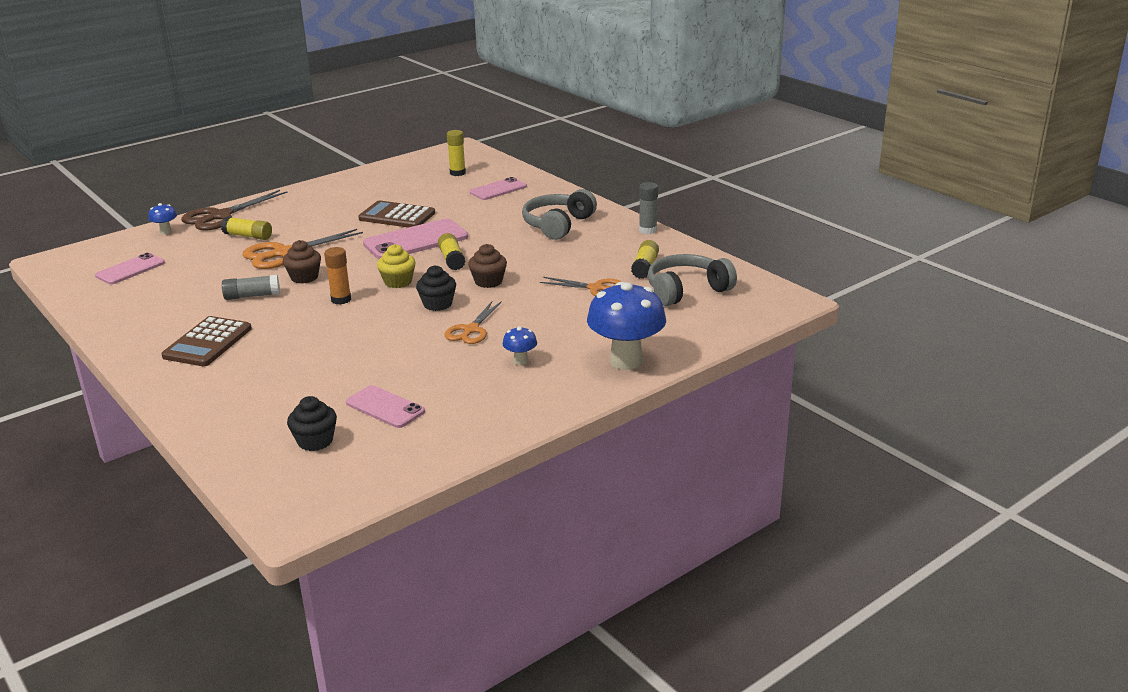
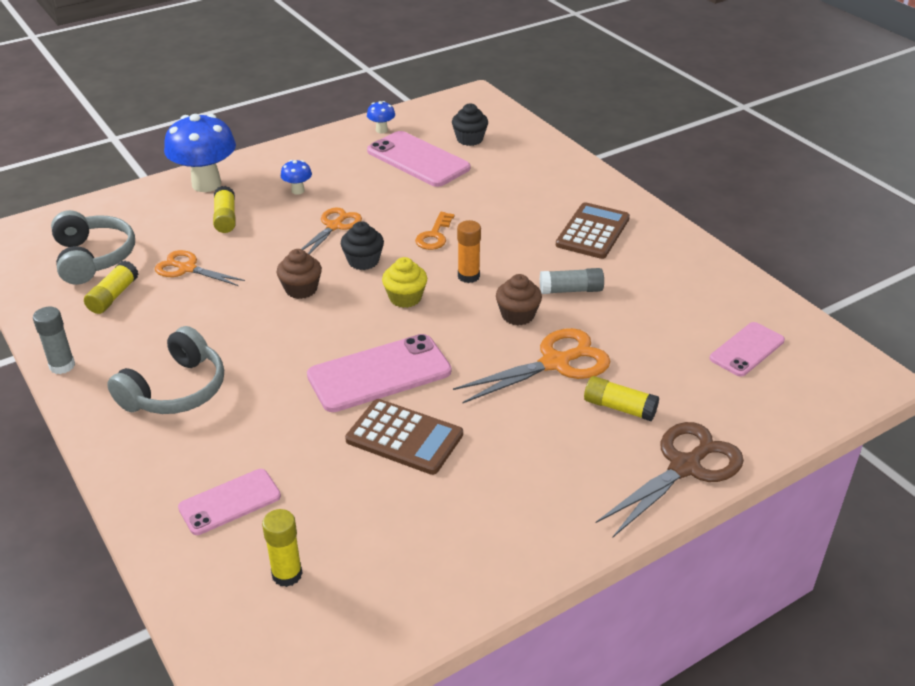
camera: 175 degrees left, 10 degrees up
blue mushroom [148,203,177,234] -> blue mushroom moved to [367,101,395,133]
pink phone [346,385,425,428] -> pink phone [367,131,470,187], size x1.63
yellow glue stick [438,233,466,270] -> yellow glue stick moved to [213,186,236,233]
grey headphones [648,254,737,306] -> grey headphones turned 90 degrees counterclockwise [51,210,135,285]
none -> orange key [415,212,455,250]

